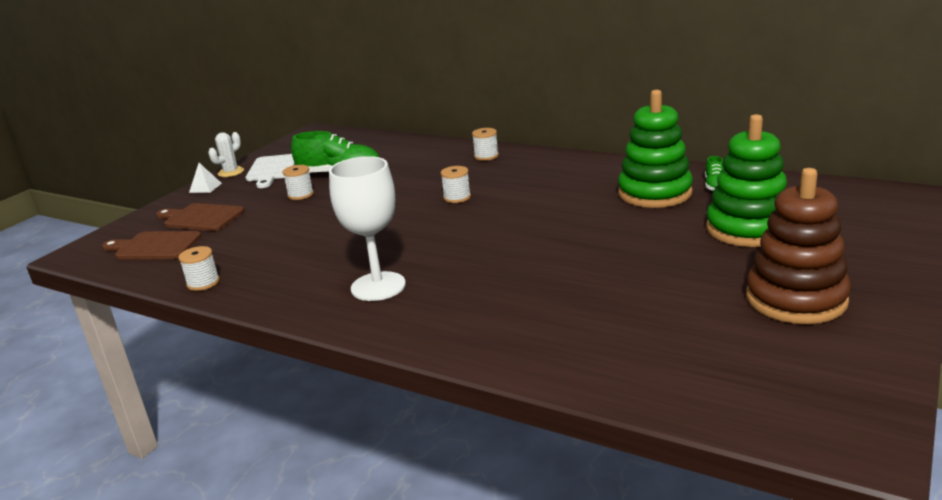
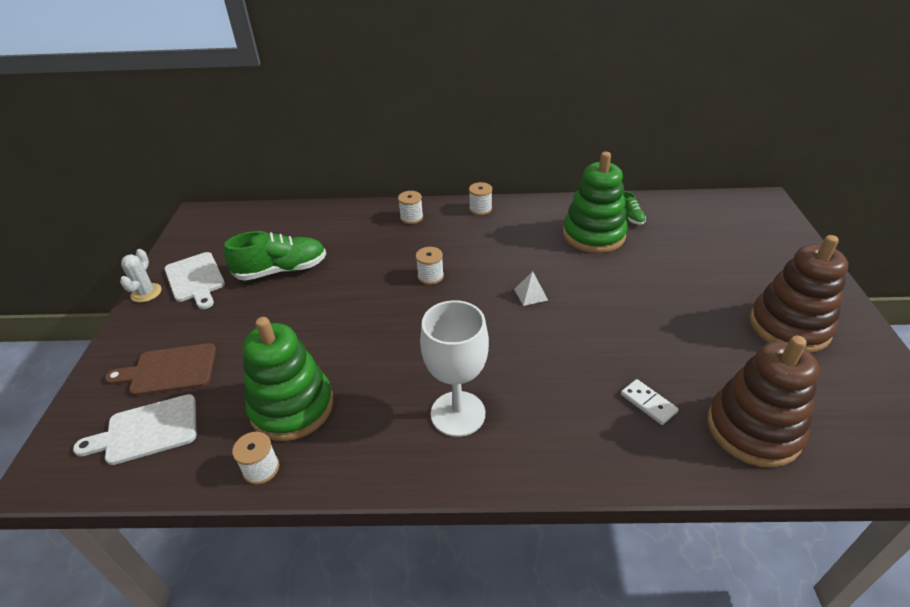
camera: 30 degrees left, 15 degrees up
brown cutting board [102,231,202,259] -> white cutting board [73,394,196,465]
white pyramid [189,163,222,193] -> white pyramid moved to [514,271,548,306]
white spool [283,165,314,200] -> white spool moved to [469,182,492,215]
green stacking toy [706,114,787,247] -> green stacking toy moved to [243,317,333,441]
none -> white domino [621,379,678,425]
none -> brown stacking toy [707,336,819,468]

